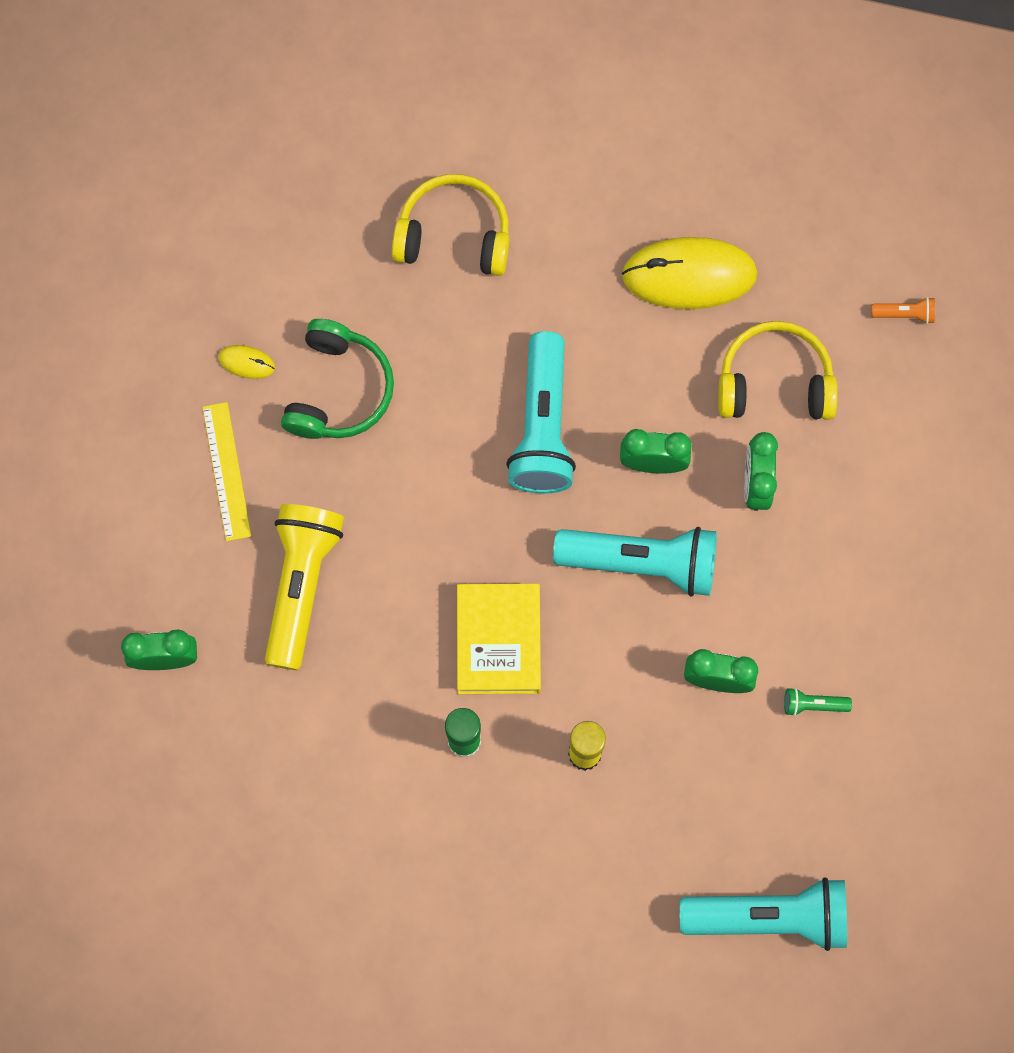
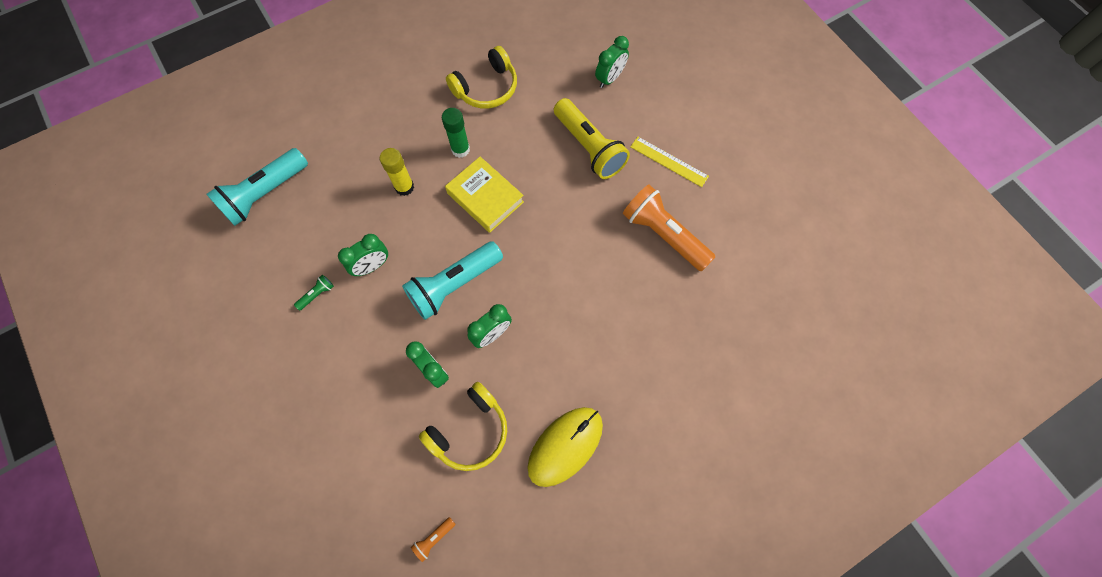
camera: 135 degrees right, 5 degrees down
yellow mouse [218,345,275,379] -> none
green headphones [281,319,394,439] -> orange flashlight [623,184,715,272]
yellow headphones [392,174,509,276] -> yellow headphones moved to [446,46,517,109]
turquoise flashlight [506,331,576,493] -> none

